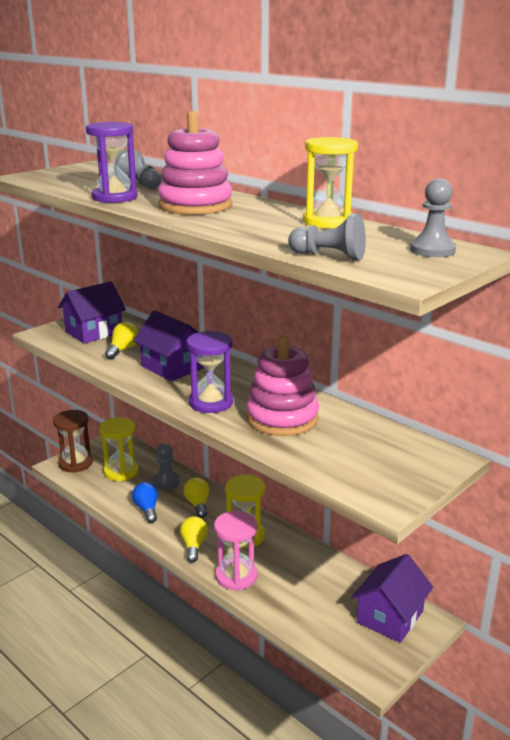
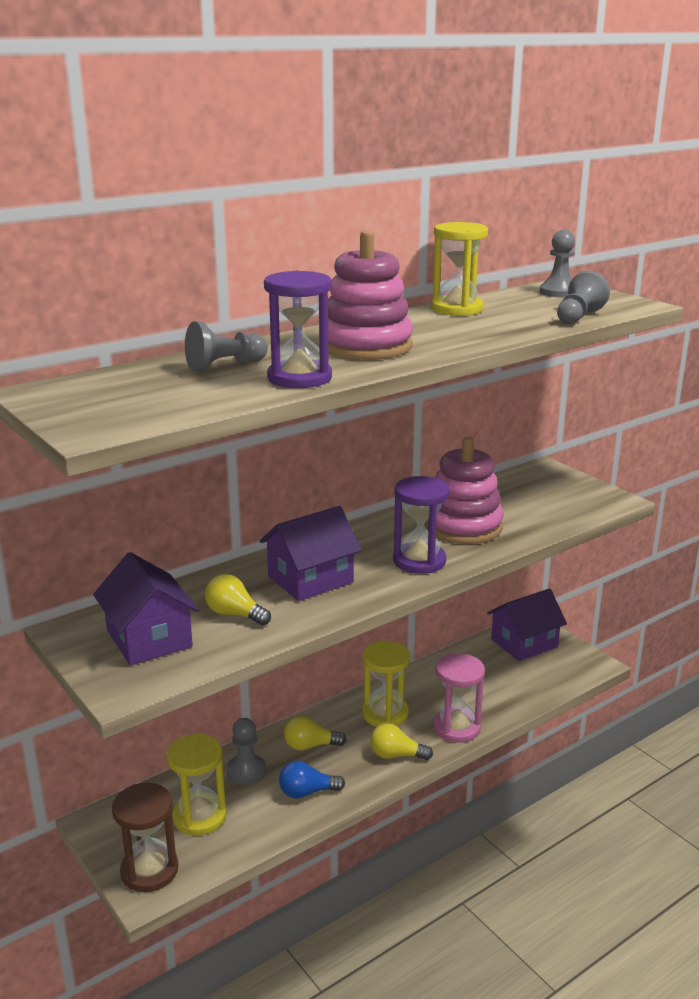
camera: 80 degrees left, 0 degrees up
purple house [351,554,433,643] -> purple house turned 75 degrees counterclockwise [487,589,567,661]

